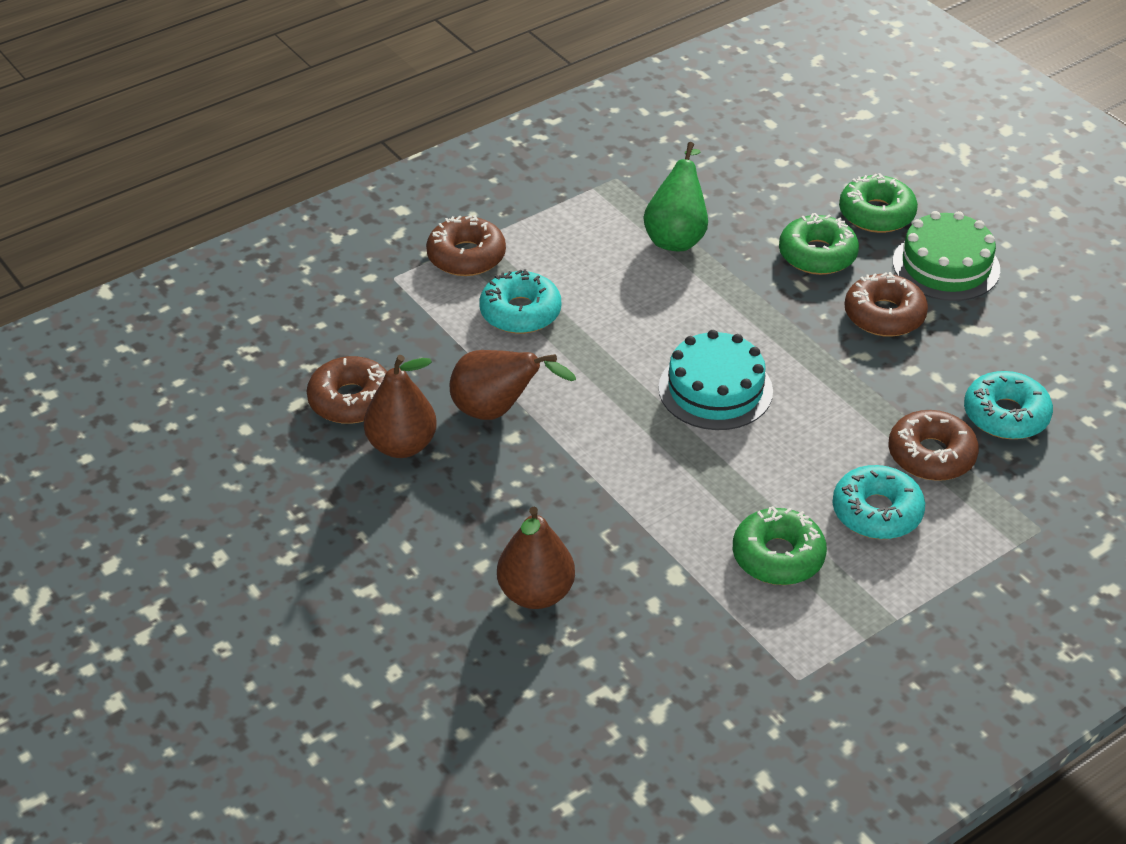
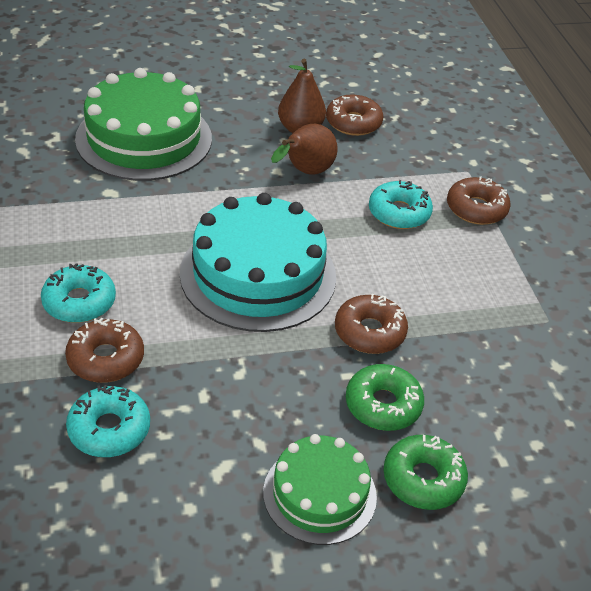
camera: 110 degrees right, 0 degrees up
brown pear [497,507,575,609] -> green cake [75,68,212,181]
green pear [644,142,708,251] -> none
turquoise cake [658,330,773,430] -> turquoise cake [180,193,336,332], size x1.69
green donut [733,506,827,585] -> none
brown donut [845,272,928,337] -> brown donut moved to [335,294,408,354]

